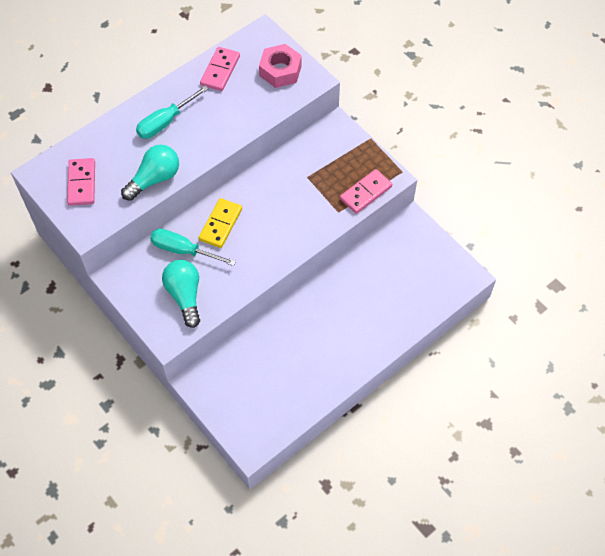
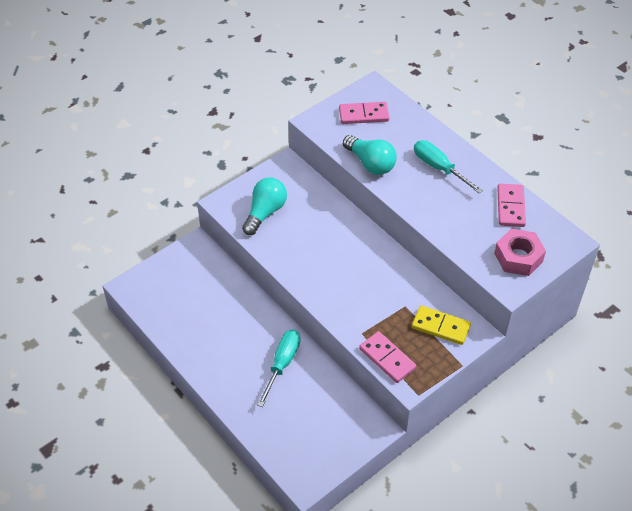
camera: 90 degrees right, 10 degrees down
turquoise screwdriver [150,229,236,266] -> turquoise screwdriver moved to [257,330,301,407]
turquoise light bulb [162,260,200,328] -> turquoise light bulb turned 45 degrees counterclockwise [242,178,287,235]
yellow domino [199,198,242,248] -> yellow domino moved to [412,306,471,345]
pink domino [200,47,240,91] -> pink domino turned 75 degrees clockwise [497,184,526,227]

